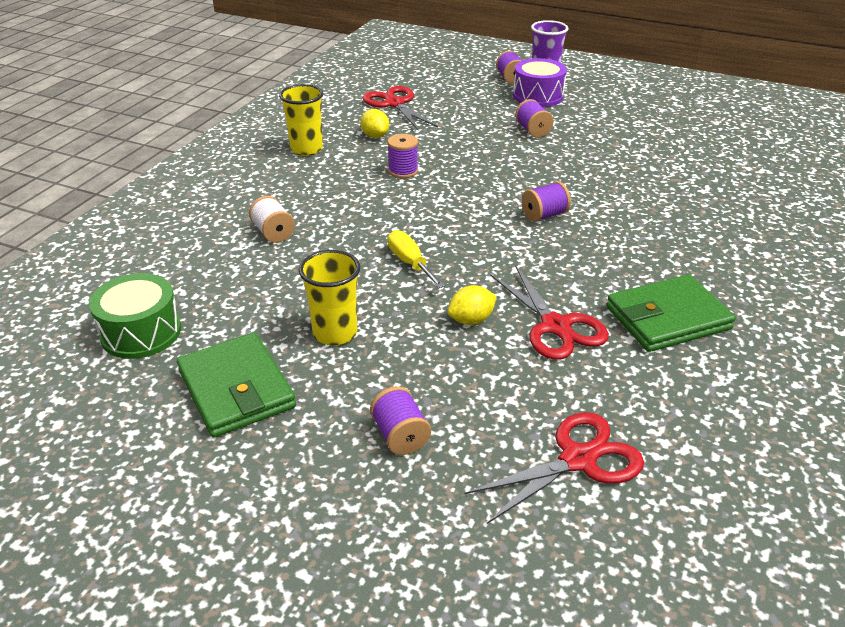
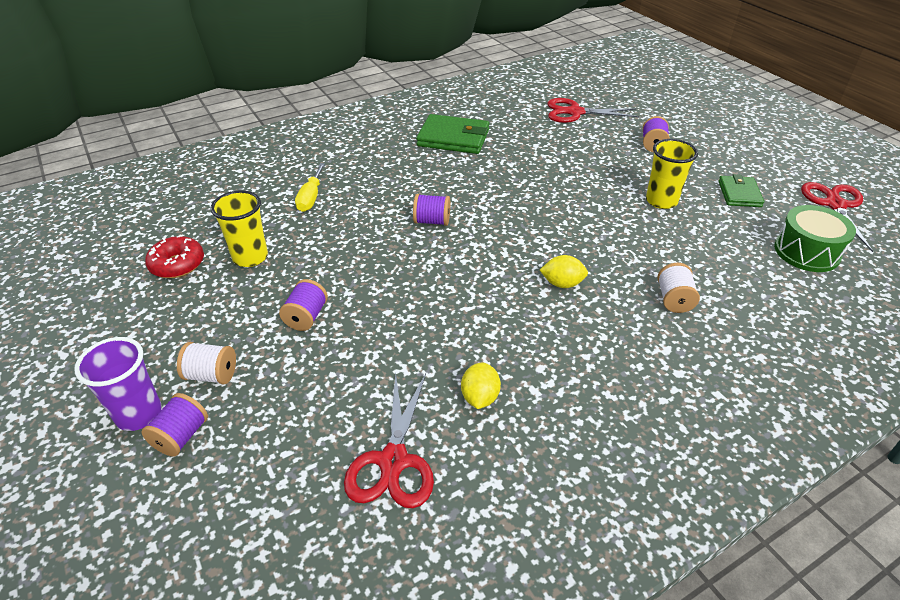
camera: 145 degrees left, 5 degrees up
green wallet [177,333,296,438] -> green wallet [718,174,764,207], size x0.61
yellow cup [279,84,323,156] -> yellow cup moved to [210,190,268,267]
purple spool [387,134,418,178] -> none
yellow screwdriver [388,230,445,288] -> yellow screwdriver moved to [295,163,325,212]
yellow lemon [448,285,497,325] -> yellow lemon moved to [540,255,588,288]
red scissors [490,265,609,360] -> red scissors moved to [801,182,873,252]
purple drum [513,58,567,107] -> white spool [177,342,236,385]
none -> red donut [145,235,204,278]

